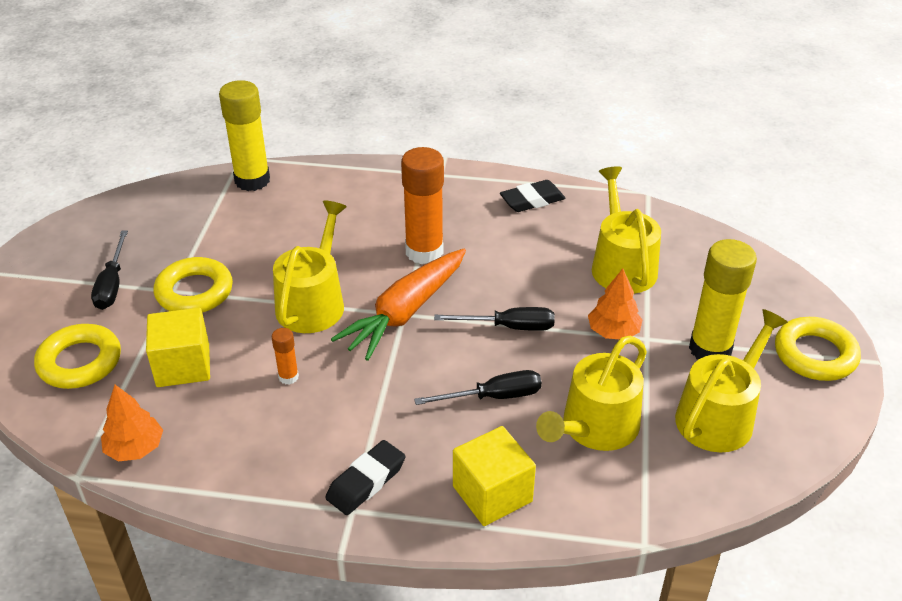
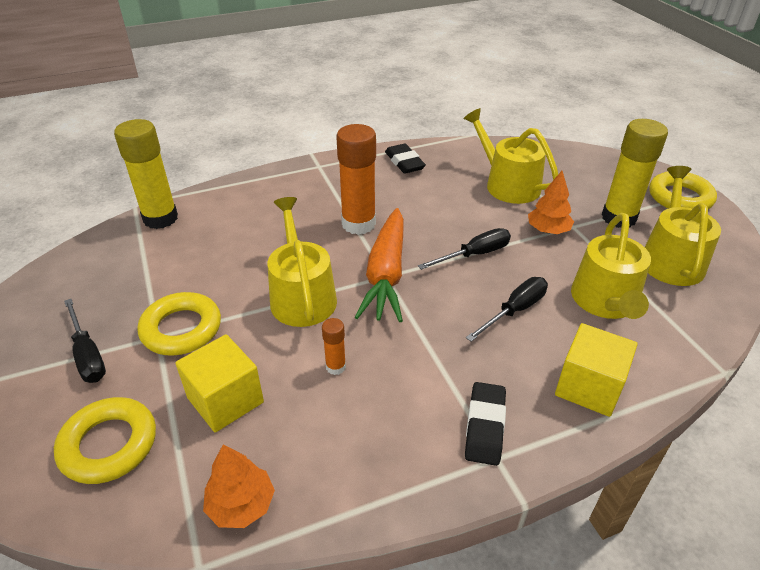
camera: 30 degrees left, 0 degrees up
black eraser [500,180,565,212] -> black eraser turned 60 degrees counterclockwise [385,144,426,174]

